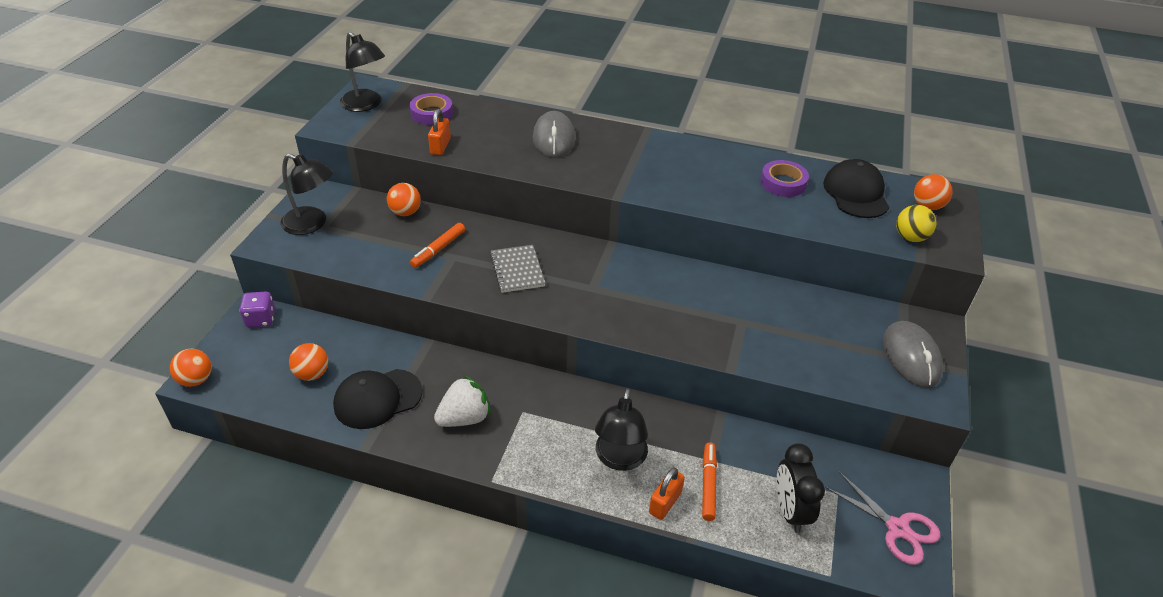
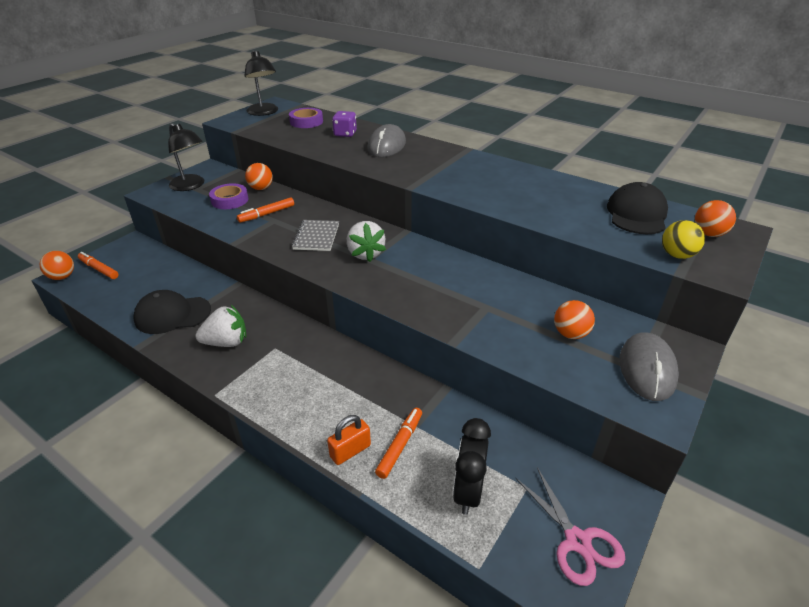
camera: 20 degrees right, 5 degrees down
purple dice [240,292,275,328] -> purple dice moved to [332,111,357,137]
orange ball [289,343,328,381] -> orange ball moved to [554,300,595,339]
orange padlock [428,109,451,155] -> none
black lamp [595,388,648,471] -> none
purple tape [760,160,809,197] -> purple tape moved to [209,183,248,209]
none -> orange marker [78,252,119,279]
none -> white strawberry [347,221,386,262]

